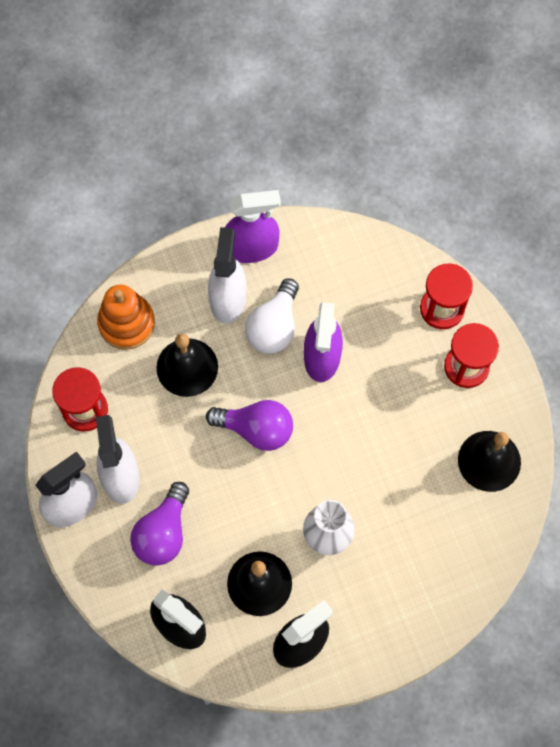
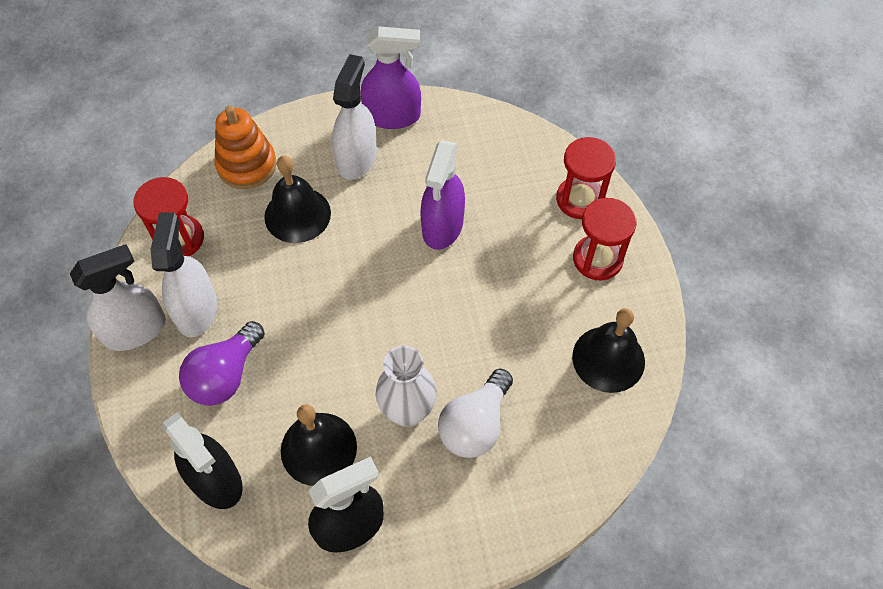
camera: 10 degrees right, 10 degrees down
purple light bulb [206,400,293,451] -> none
white light bulb [245,278,299,353] -> white light bulb moved to [438,369,513,458]

